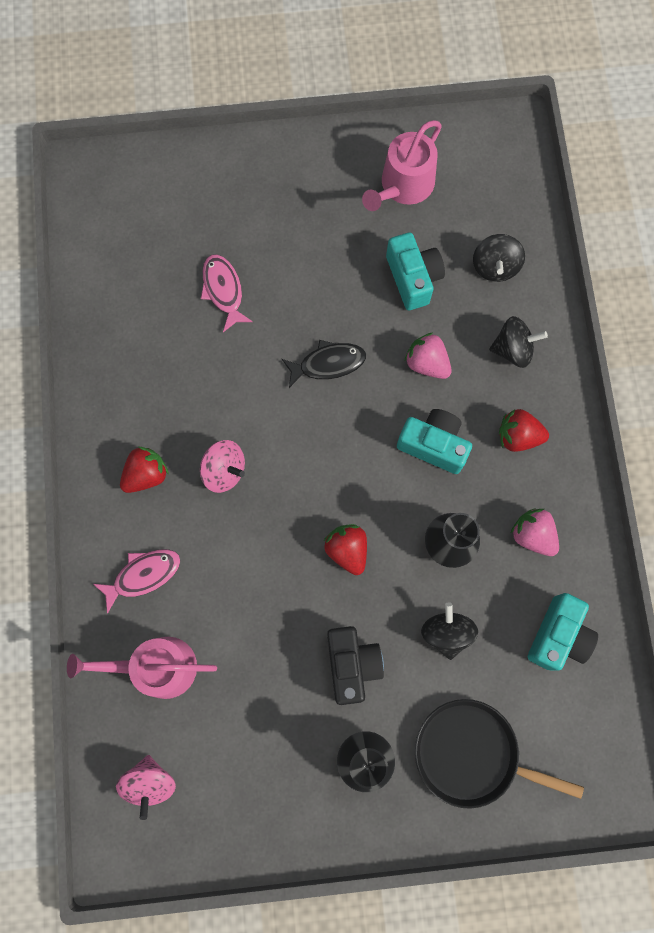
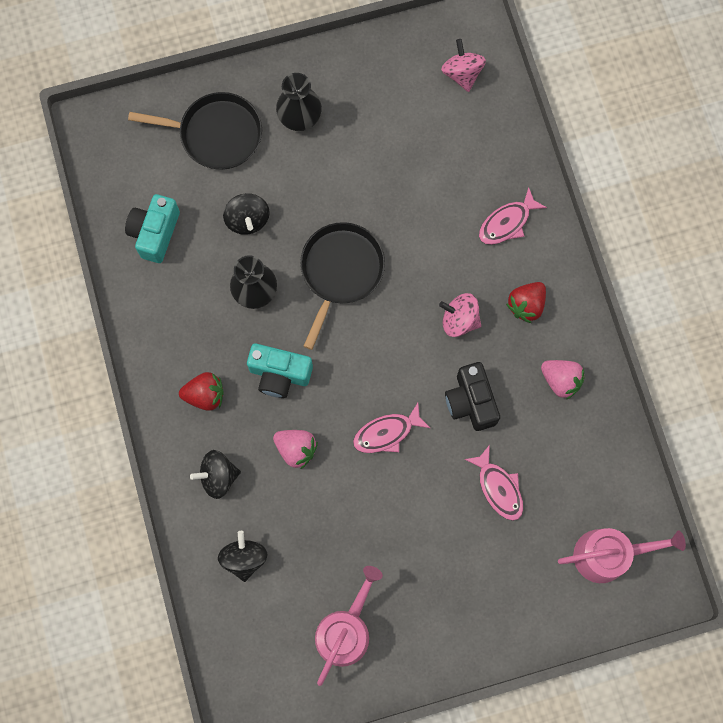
camera: 170 degrees right, 0 degrees up
pink watering can [67,637,217,699] -> pink watering can moved to [558,528,686,583]
black fish [282,340,366,388] -> pink fish [353,403,430,453]
red strawberry [324,524,367,575] -> black pan [300,222,385,350]
black camera [327,626,384,705] -> black camera moved to [445,362,500,431]
turquoise camera [386,232,445,310] -> none
pink strawberry [511,509,559,556] -> pink strawberry moved to [541,360,585,400]

